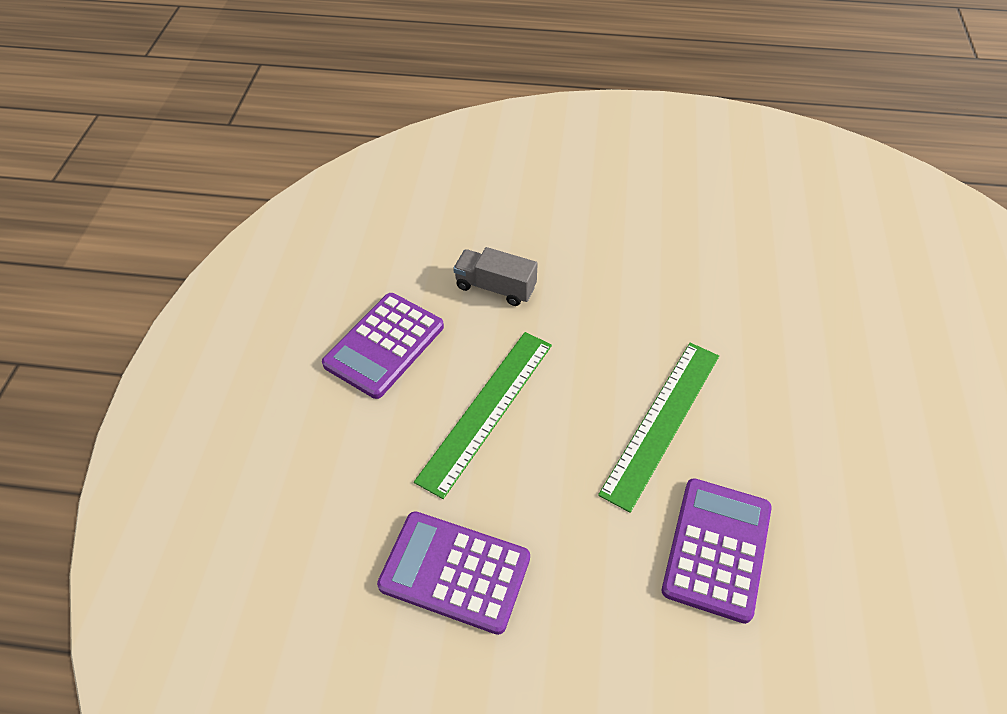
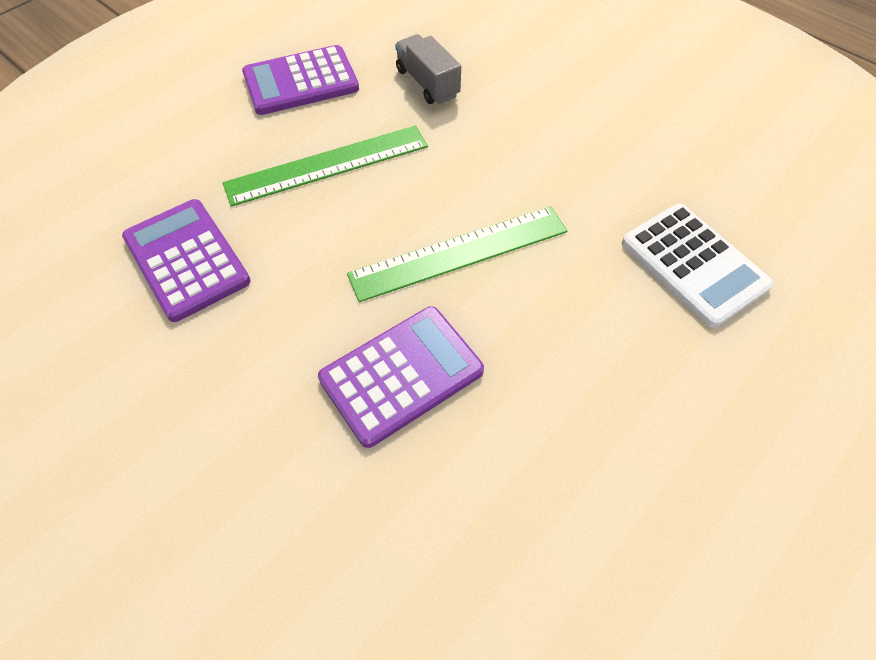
camera: 35 degrees right, 5 degrees up
none -> white calculator [622,204,773,328]

